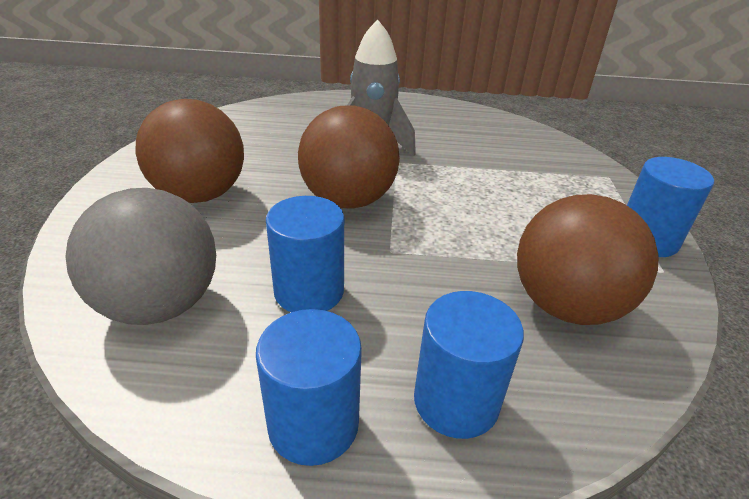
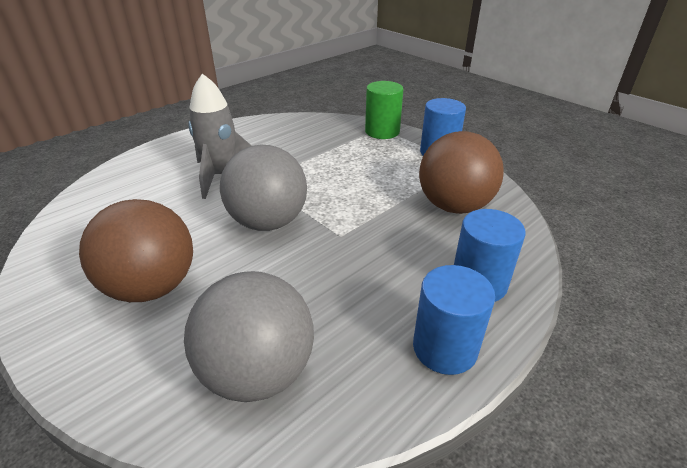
camera: 45 degrees left, 0 degrees up
blue cylinder [266,196,344,312] -> none
brown ball [298,105,400,209] -> grey ball [220,145,307,231]
none -> green cylinder [365,81,403,139]

